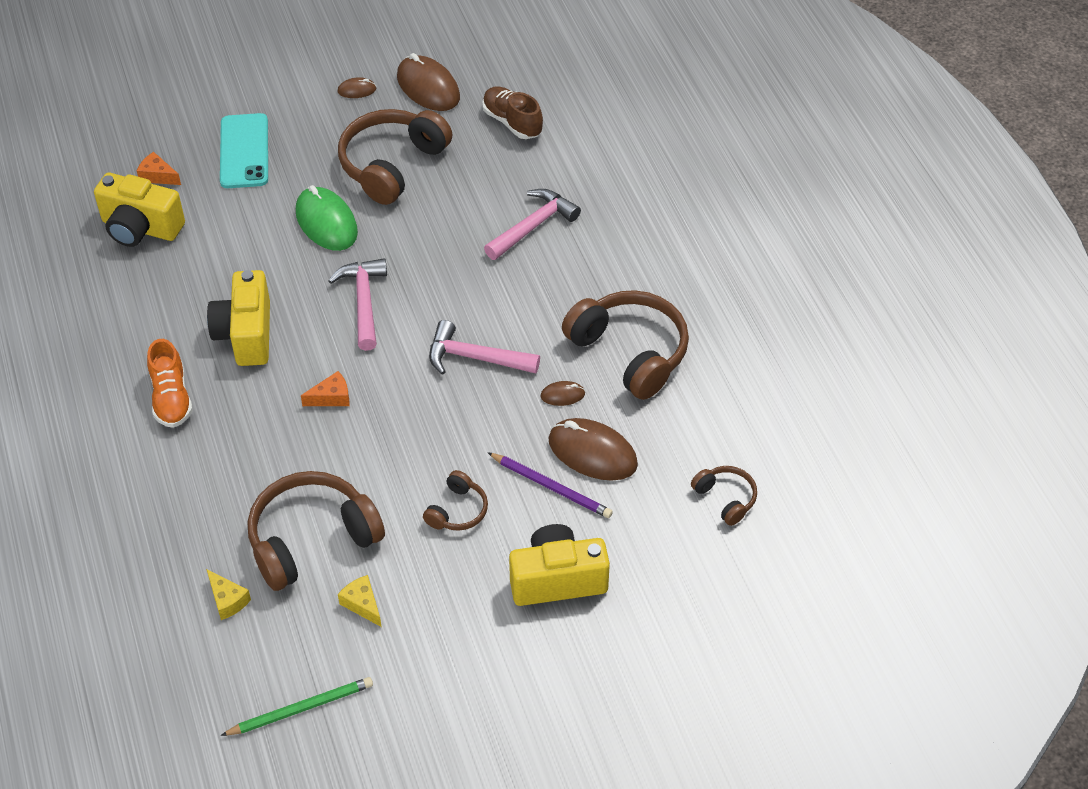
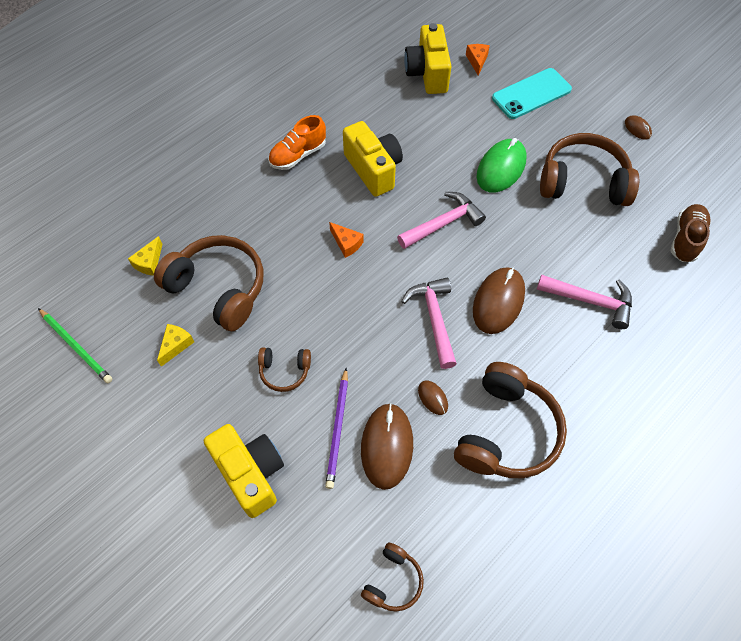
camera: 65 degrees right, 10 degrees up
yellow camera [207,270,270,366] -> yellow camera turned 90 degrees clockwise [343,121,403,197]
brown mouse [397,53,460,111] -> brown mouse moved to [473,267,525,334]

